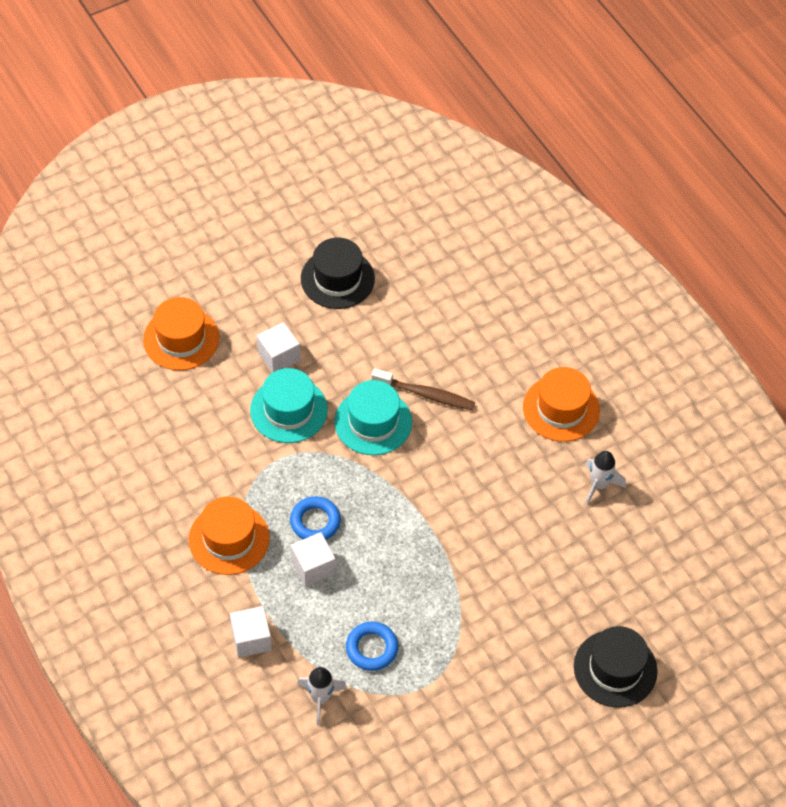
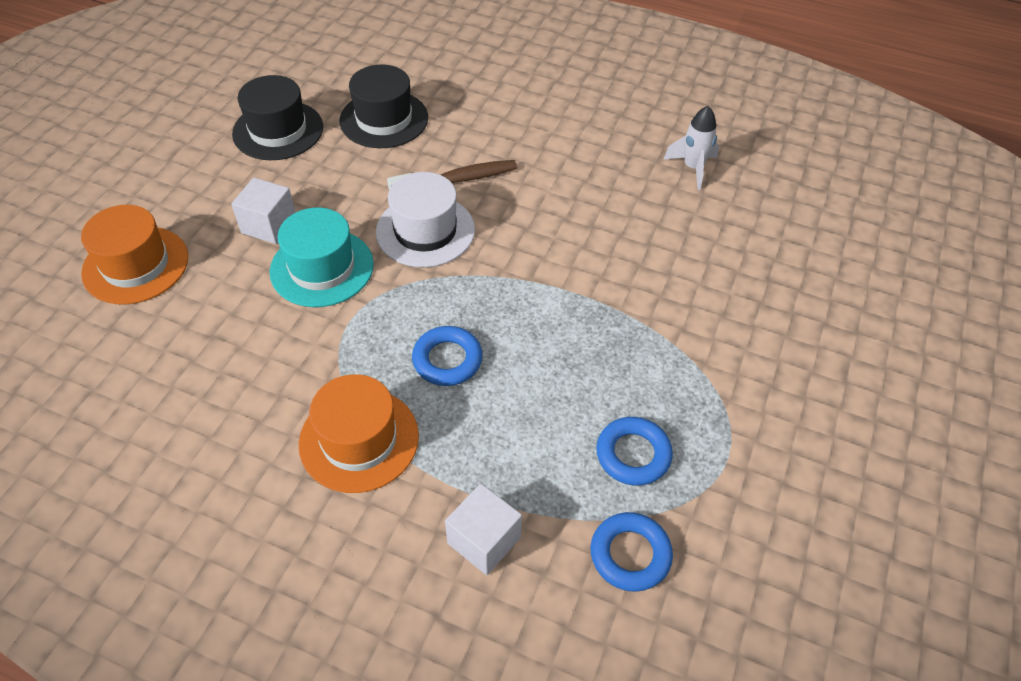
camera: 35 degrees left, 5 degrees down
white cube [291,532,336,586] -> none
white rocket [297,667,347,725] -> blue ring [591,512,673,592]
turquoise hat [334,380,412,455] -> white hat [376,172,475,267]
orange hat [523,367,600,442] -> none
black hat [574,626,657,708] -> black hat moved to [339,64,428,148]

